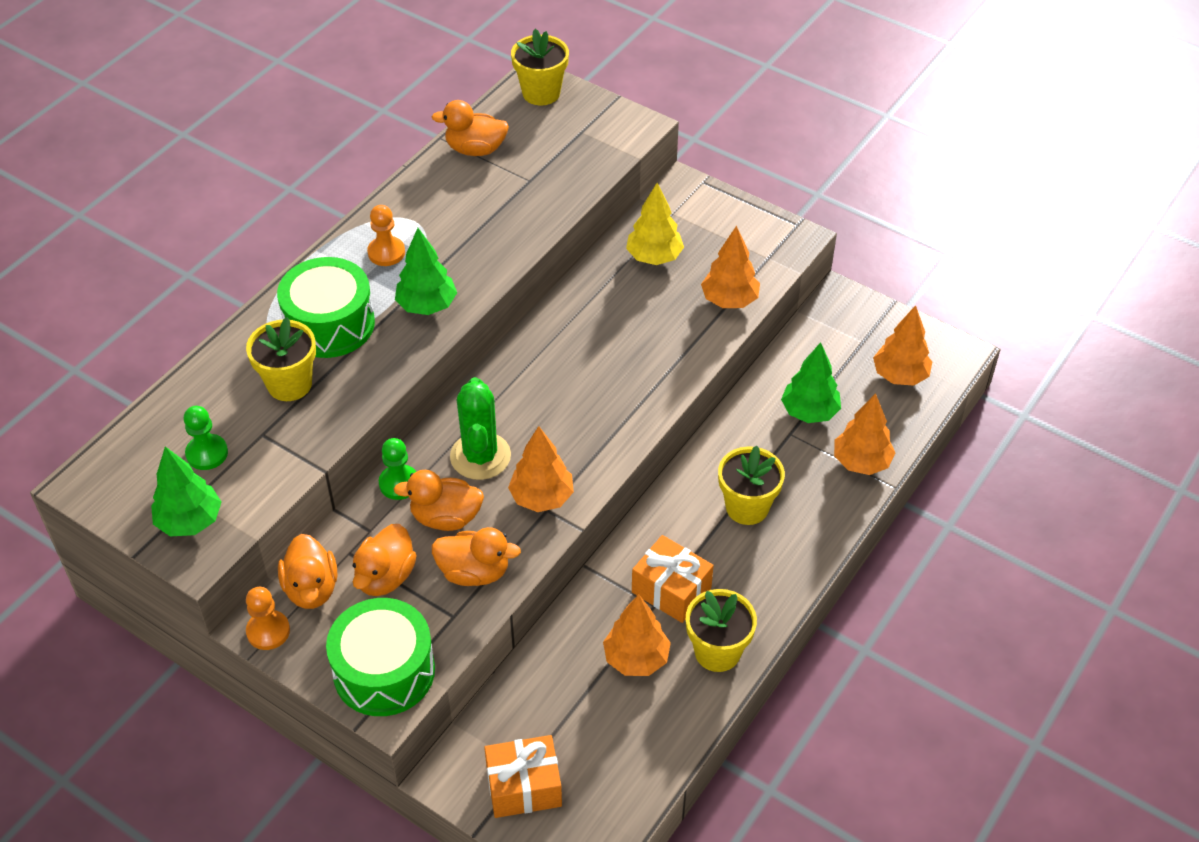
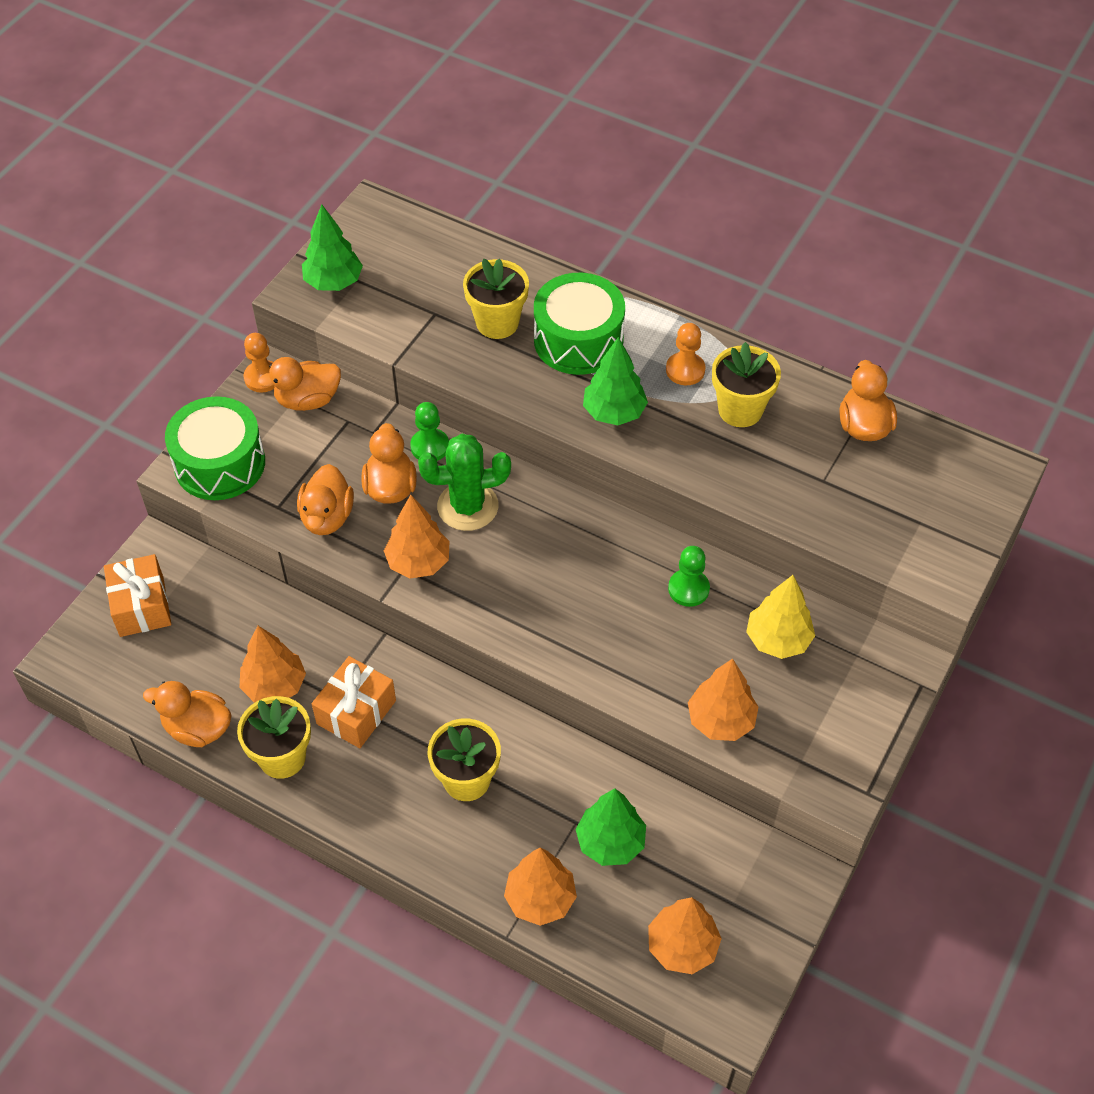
camera: 85 degrees right, 5 degrees up
green pawn [184,406,228,470] -> green pawn moved to [668,546,710,607]
orange duck [353,524,417,596] -> orange duck moved to [143,681,232,747]
yellow flower pot [511,29,569,105] -> yellow flower pot moved to [712,342,781,427]

